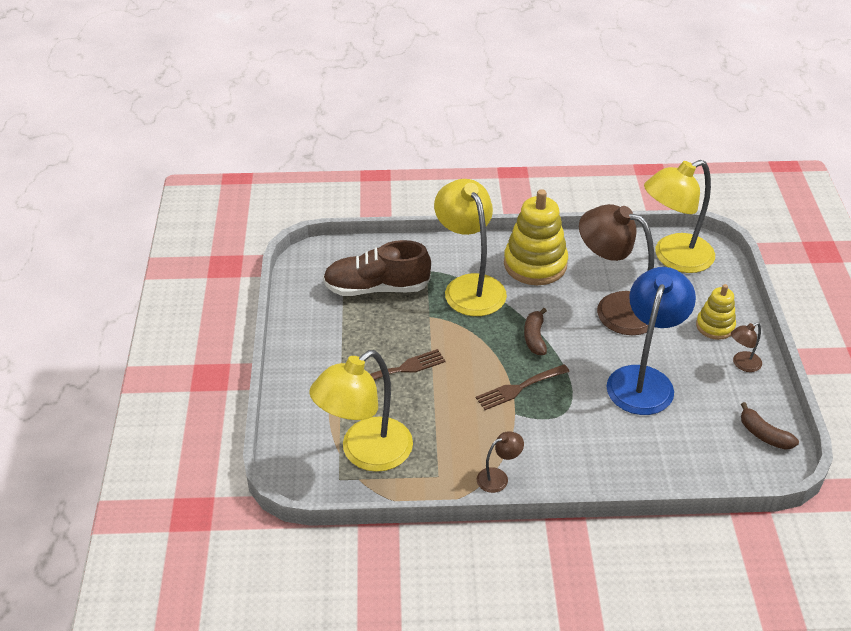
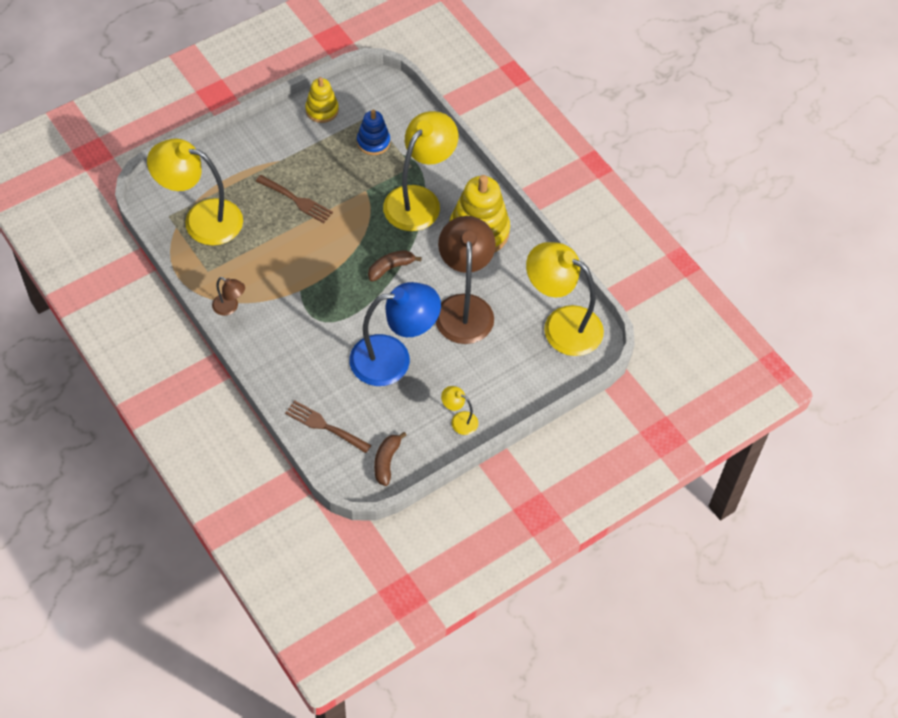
camera: 55 degrees right, 15 degrees up
brown shoe [323,240,431,296] -> blue stacking toy [357,110,390,155]
brown fork [476,364,570,410] -> brown fork moved to [285,400,371,453]
yellow stacking toy [696,284,736,340] -> yellow stacking toy moved to [305,77,339,123]
brown lamp [731,322,762,372] -> yellow lamp [441,386,478,435]

